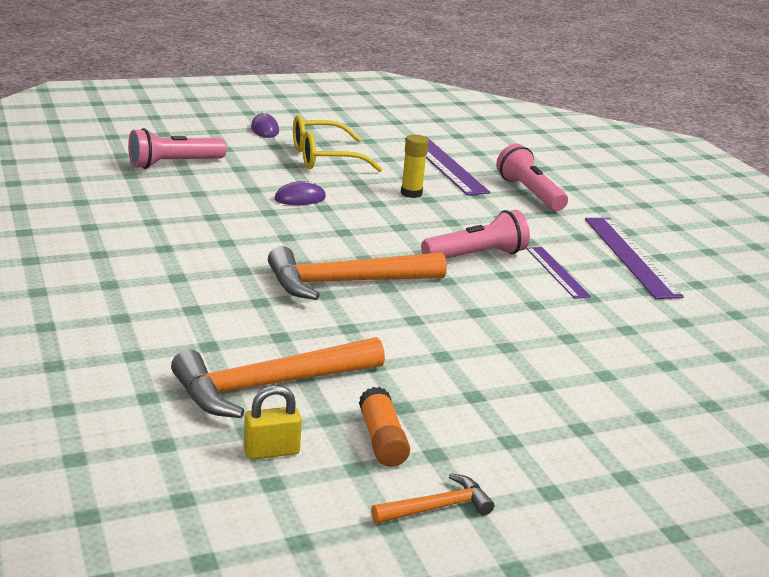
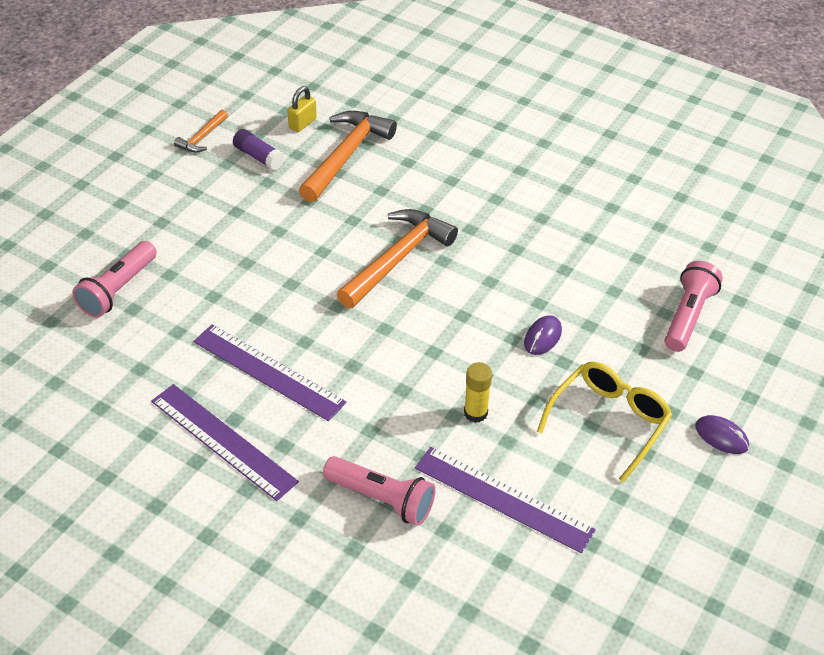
camera: 145 degrees right, 20 degrees up
orange glue stick [359,387,410,467] -> purple glue stick [233,129,285,171]
pink flashlight [421,210,530,259] -> pink flashlight moved to [72,241,157,318]
purple ruler [526,247,591,299] -> purple ruler [193,324,346,421], size x1.69

